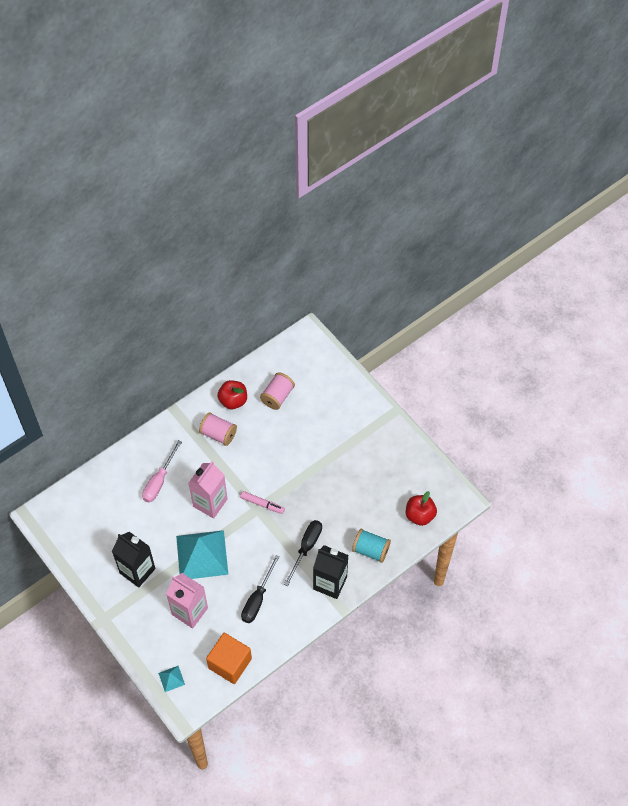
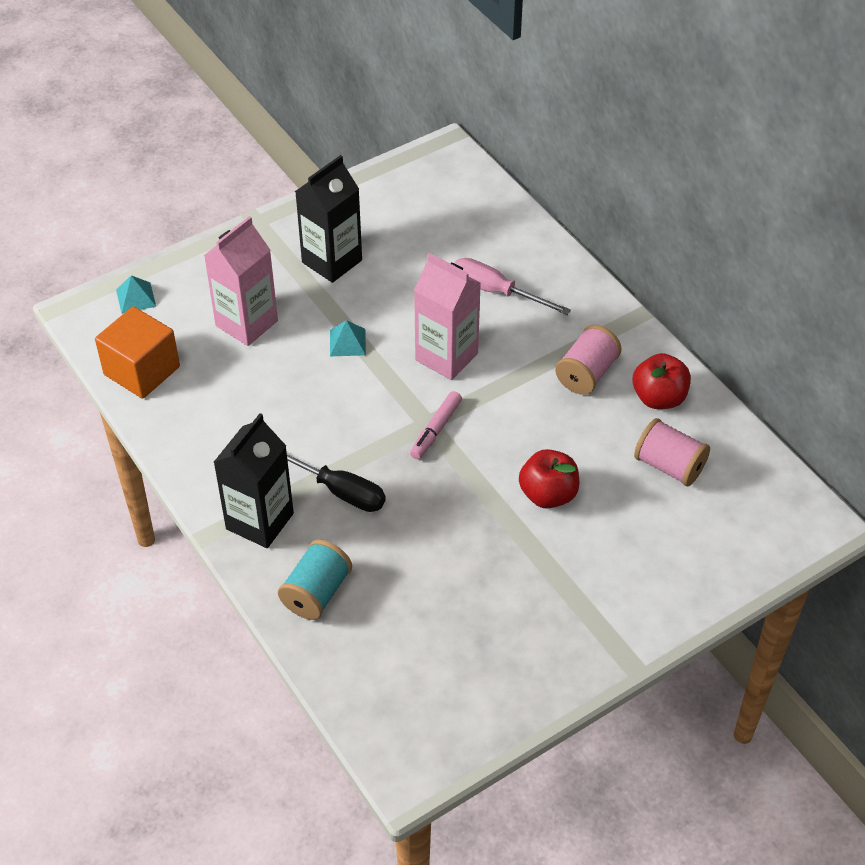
camera: 95 degrees right, 10 degrees down
turquoise pyramid [176,530,229,579] -> turquoise pyramid [330,320,366,356], size x0.42
black screwdriver [241,555,280,623] -> none
red apple [406,491,437,526] -> red apple moved to [519,449,579,509]

